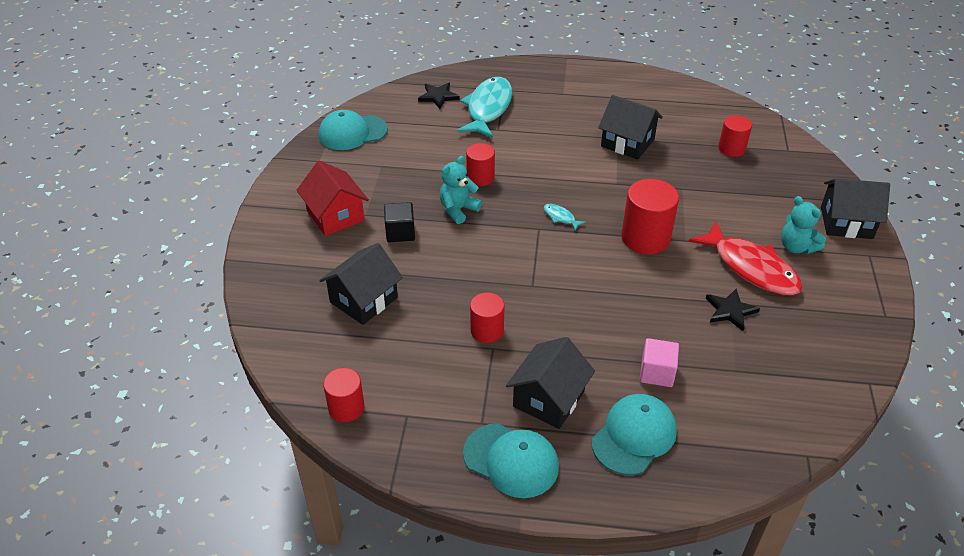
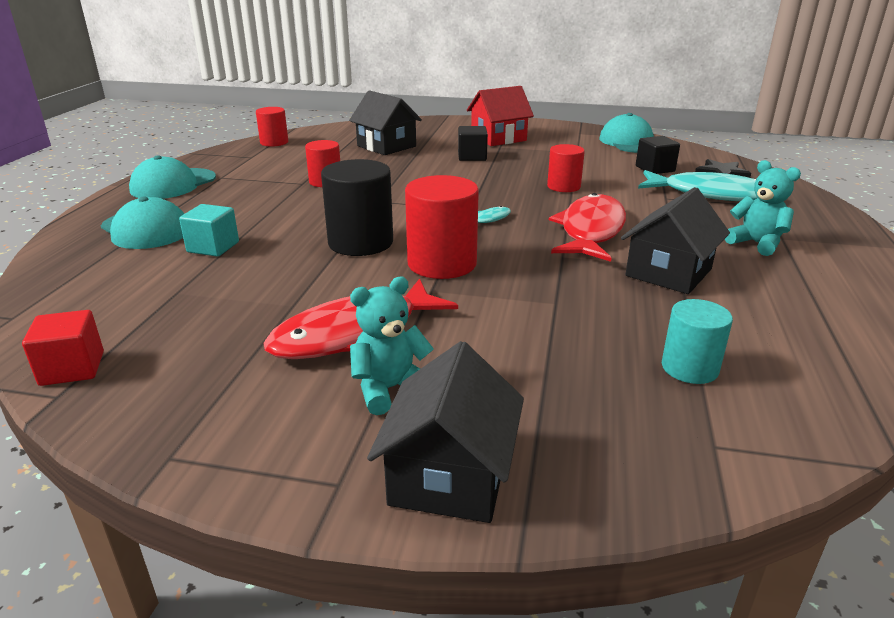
camera: 95 degrees right, 15 degrees down
turquoise teddy bear [440,156,482,224] -> turquoise teddy bear moved to [725,160,801,256]
black house [506,337,595,429] -> none
pink cube [640,338,679,387] -> turquoise cube [179,204,239,257]
black star [706,288,760,331] -> none
red cylinder [718,115,752,157] -> turquoise cylinder [662,299,733,384]
none -> red cube [22,310,104,386]
none -> black cylinder [321,159,393,256]
none -> red fish [549,193,626,262]
none -> black cube [636,136,680,174]

